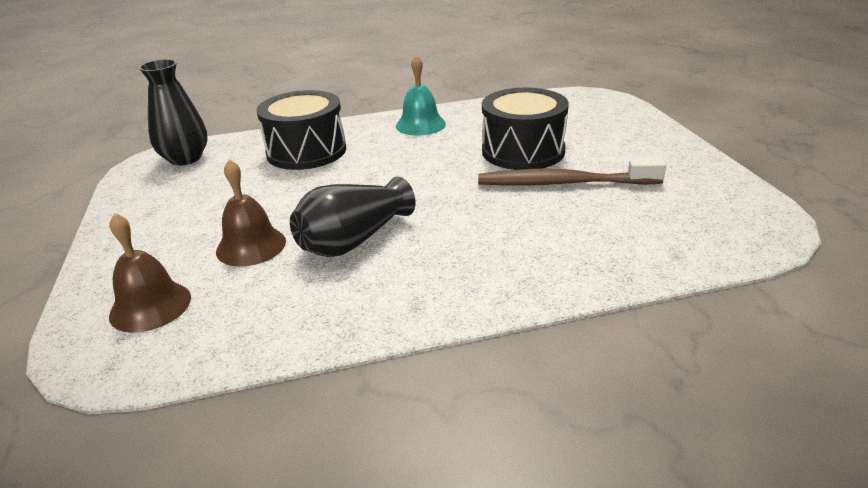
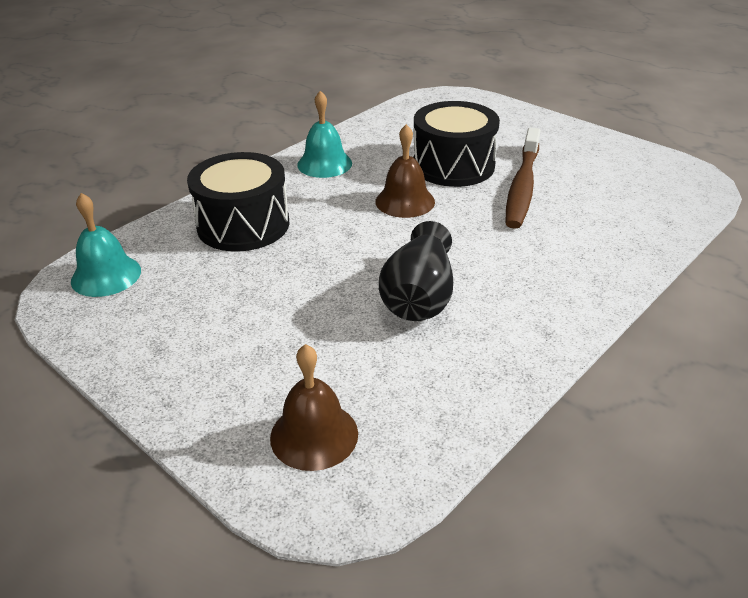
camera: 35 degrees left, 5 degrees up
black vase [139,59,208,166] -> turquoise bell [71,193,141,297]
brown bell [216,159,286,267] -> brown bell moved to [375,124,435,218]
brown toothbrush [478,159,666,186] -> brown toothbrush turned 45 degrees counterclockwise [505,128,541,229]

